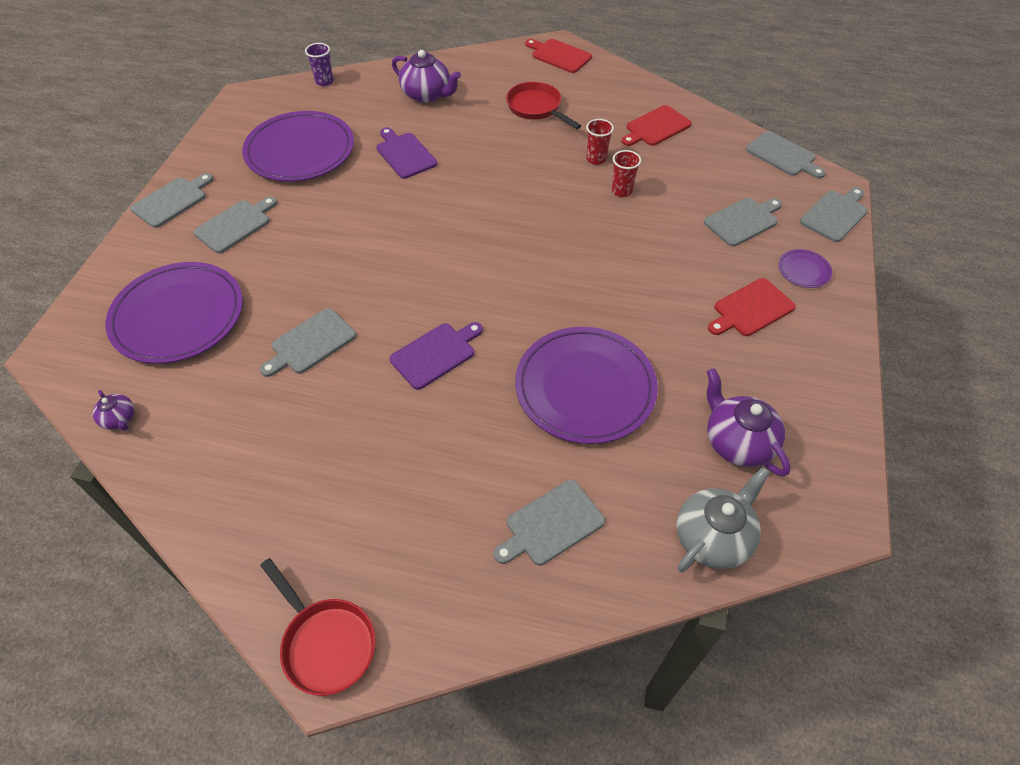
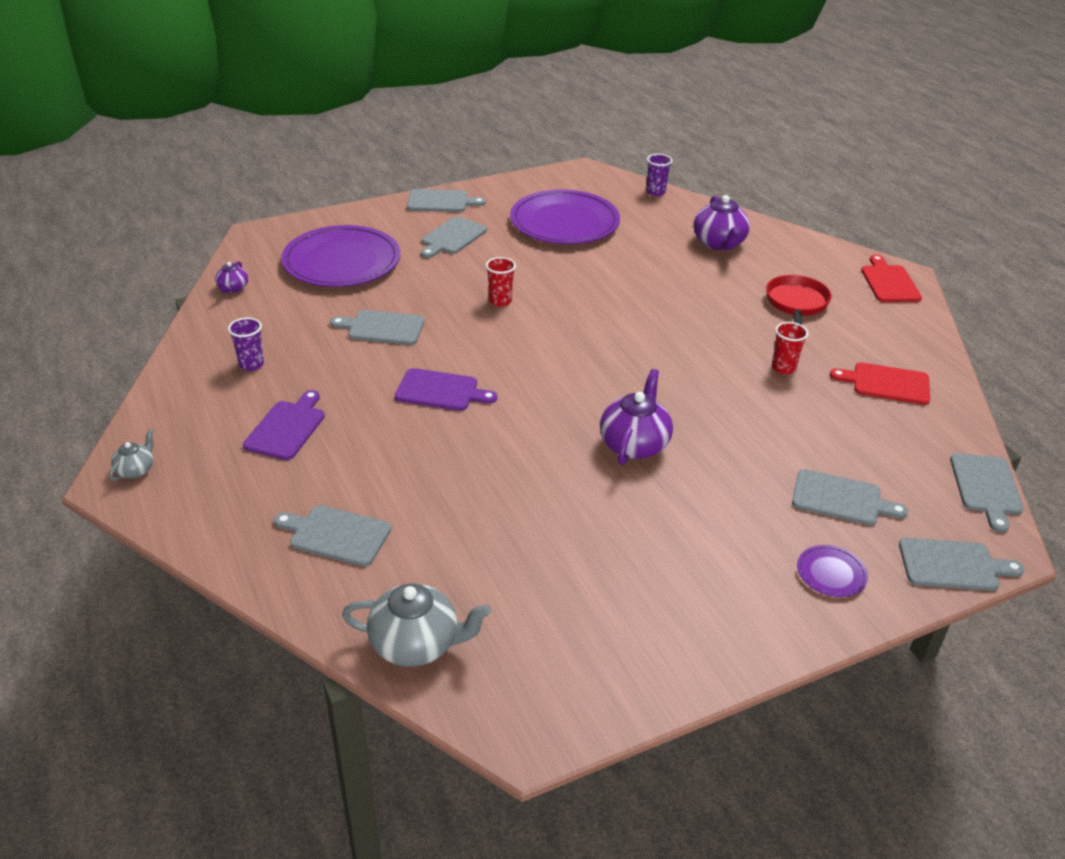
camera: 50 degrees right, 15 degrees down
grey cutting board [193,197,277,253] -> grey cutting board turned 120 degrees clockwise [421,216,487,258]
red pan [260,558,376,696] -> grey teapot [109,429,154,481]
purple cutting board [376,127,437,179] -> purple cutting board moved to [243,390,325,460]
purple plate [515,327,658,444] -> none
red cup [612,150,641,197] -> red cup moved to [486,257,516,306]
purple teapot [707,368,791,477] -> purple teapot moved to [600,369,673,465]
red cutting board [708,278,796,336] -> none
none -> purple cup [228,317,264,371]

